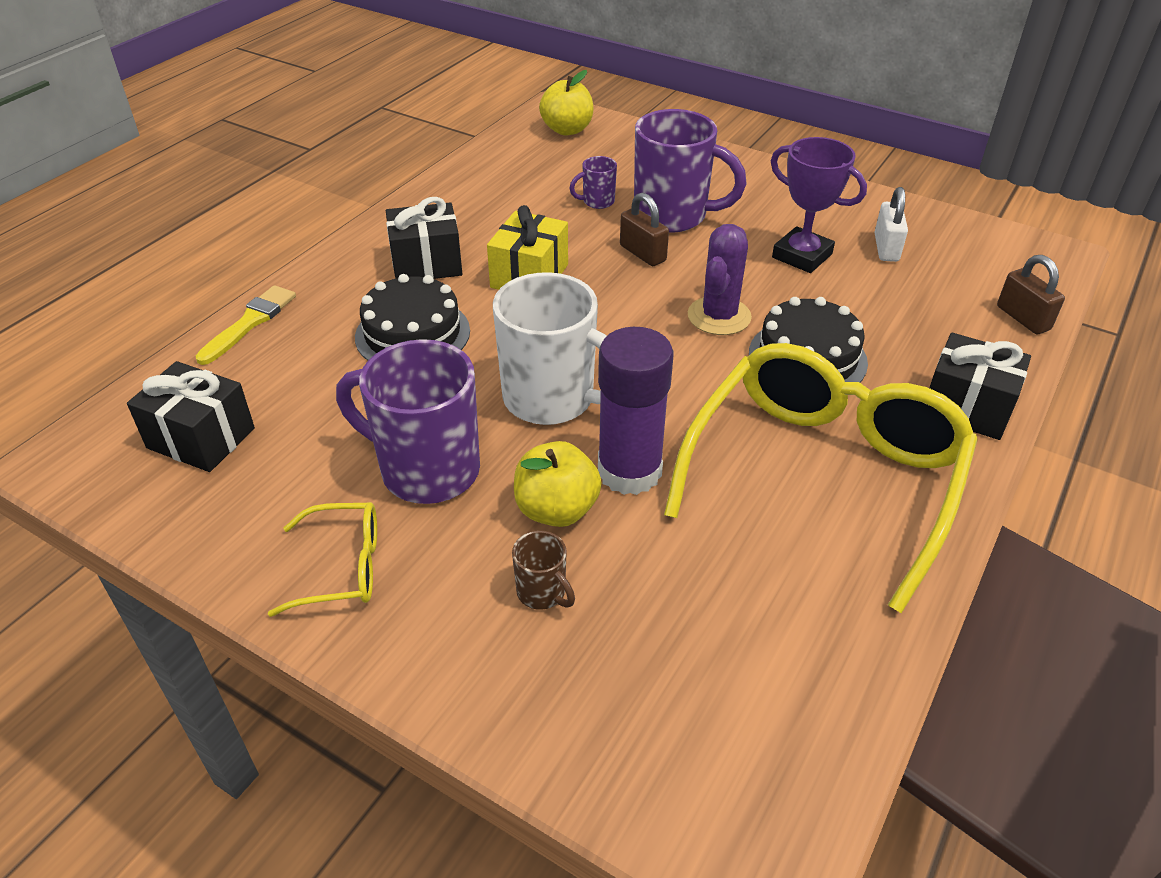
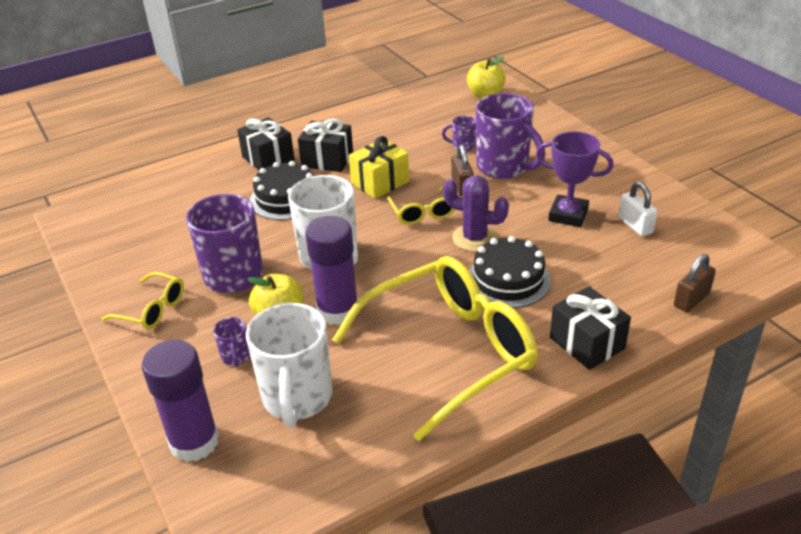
camera: 30 degrees right, 5 degrees down
black gift [127,361,255,472] -> black gift moved to [237,117,295,171]
yellow brush [196,285,296,365] -> none
brown mug [512,530,575,610] -> purple mug [213,317,250,367]
purple cactus [688,224,752,335] -> purple cactus turned 60 degrees clockwise [443,175,509,252]
purple trophy [771,137,867,273] -> purple trophy turned 45 degrees counterclockwise [536,131,614,227]
white padlock [875,187,908,262] -> white padlock turned 60 degrees counterclockwise [619,182,657,236]
brown padlock [997,255,1065,334] -> brown padlock turned 45 degrees clockwise [674,254,716,312]
none -> purple glue stick [142,340,219,462]
none -> white mug [246,303,333,428]
none -> yellow glasses [387,187,455,225]

